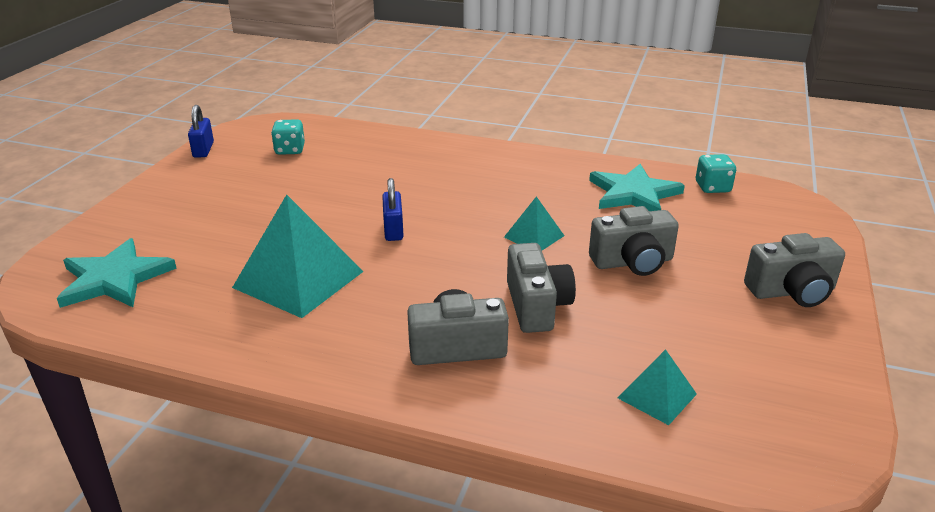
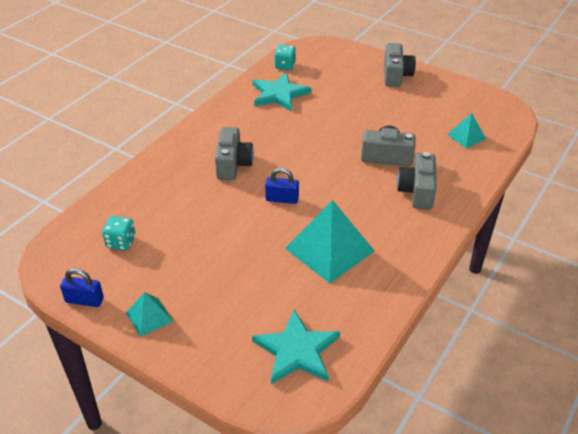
camera: 75 degrees left, 10 degrees up
turquoise pyramid [504,196,564,250] -> turquoise pyramid moved to [126,292,174,337]
grey camera [589,206,679,276] -> grey camera moved to [215,127,254,180]

